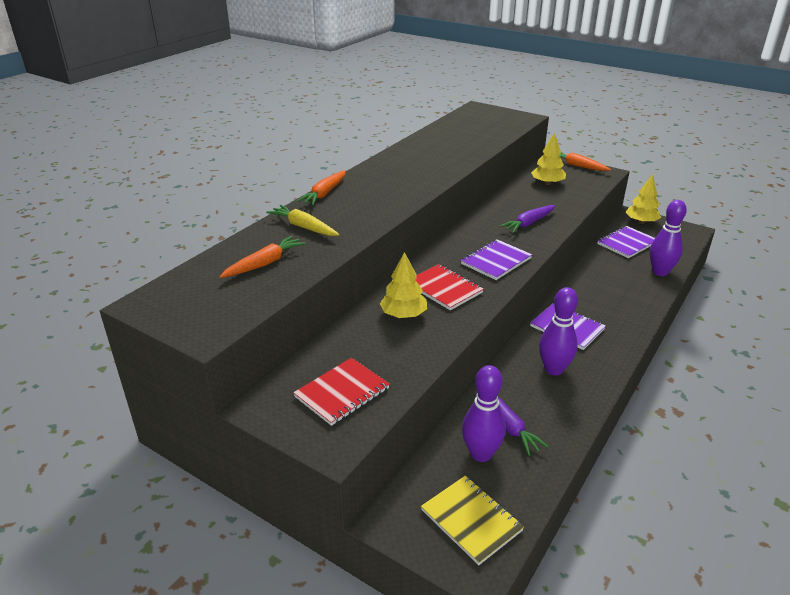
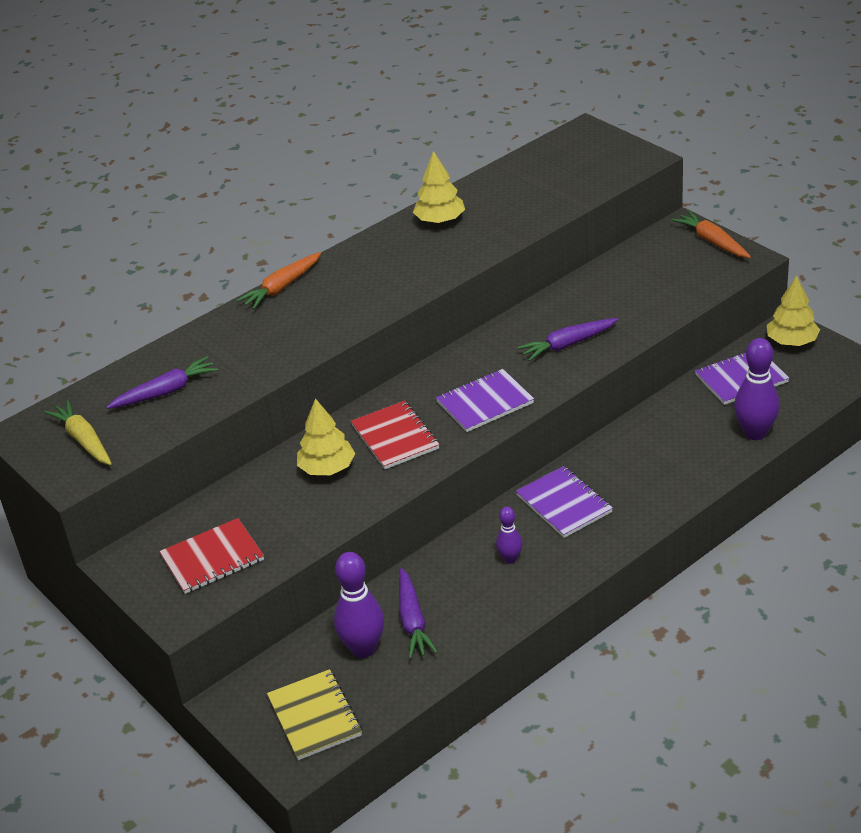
camera: 20 degrees right, 5 degrees up
orange carrot [219,236,306,278] -> purple carrot [106,356,218,409]
yellow carrot [266,205,339,236] -> yellow carrot moved to [44,400,112,465]
yellow tree [531,133,566,185] -> yellow tree moved to [413,151,465,224]
purple bowling pin [539,287,578,375] -> purple bowling pin [496,507,523,564], size x0.56

